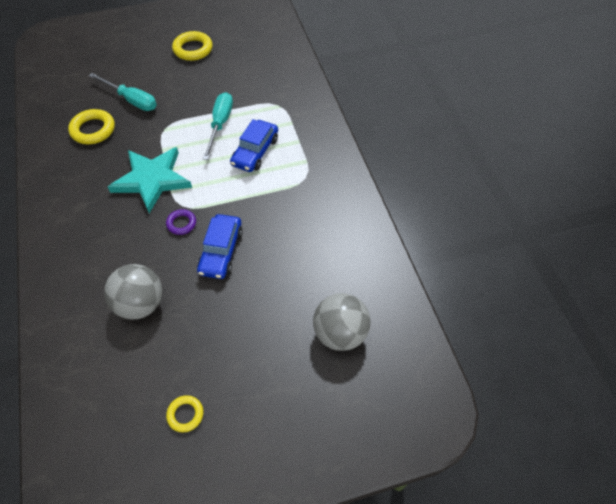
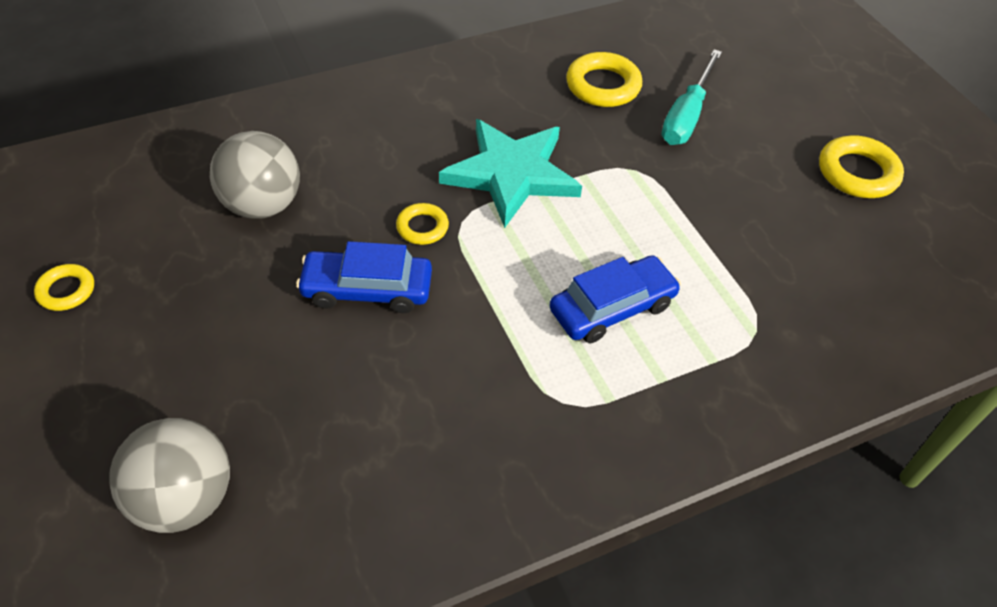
camera: 80 degrees right, 5 degrees down
purple ring [166,209,196,235] -> yellow ring [396,203,449,245]
turquoise screwdriver [203,92,233,160] -> none
blue car [230,119,278,172] -> blue car turned 135 degrees clockwise [549,255,681,343]

